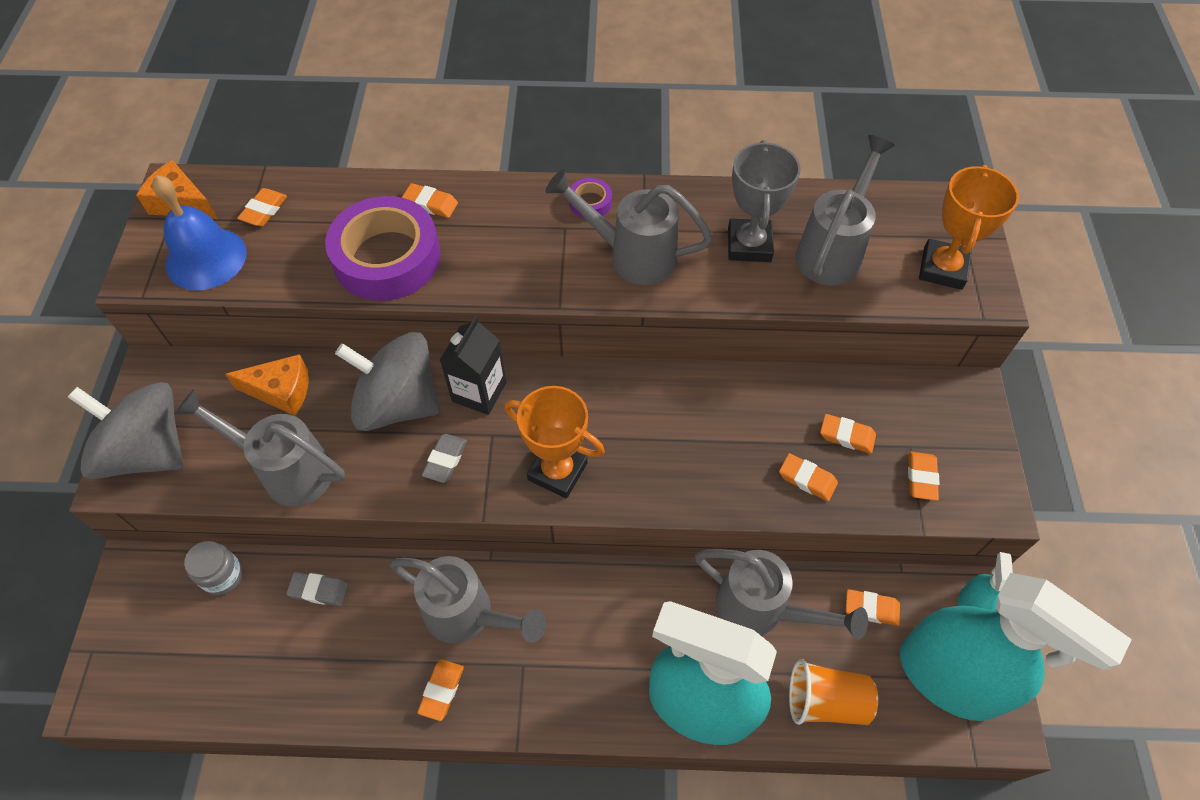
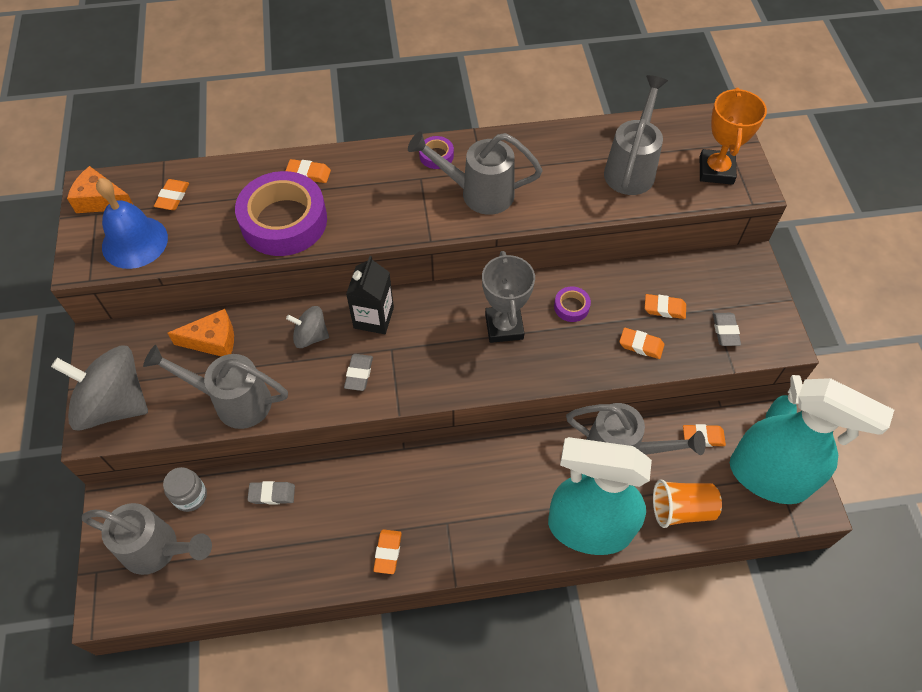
camera: 10 degrees left, 0 degrees up
grey spinning top [335,332,440,431] -> grey spinning top [286,306,329,348], size x0.52
grey watering can [389,556,546,643] -> grey watering can moved to [82,503,212,575]
orange trophy [504,386,605,498] -> none
grey trophy [728,140,801,262] -> grey trophy moved to [482,251,535,343]
orange eraser [908,452,939,501] -> grey eraser [713,313,741,346]
none -> purple tape [554,286,591,322]

